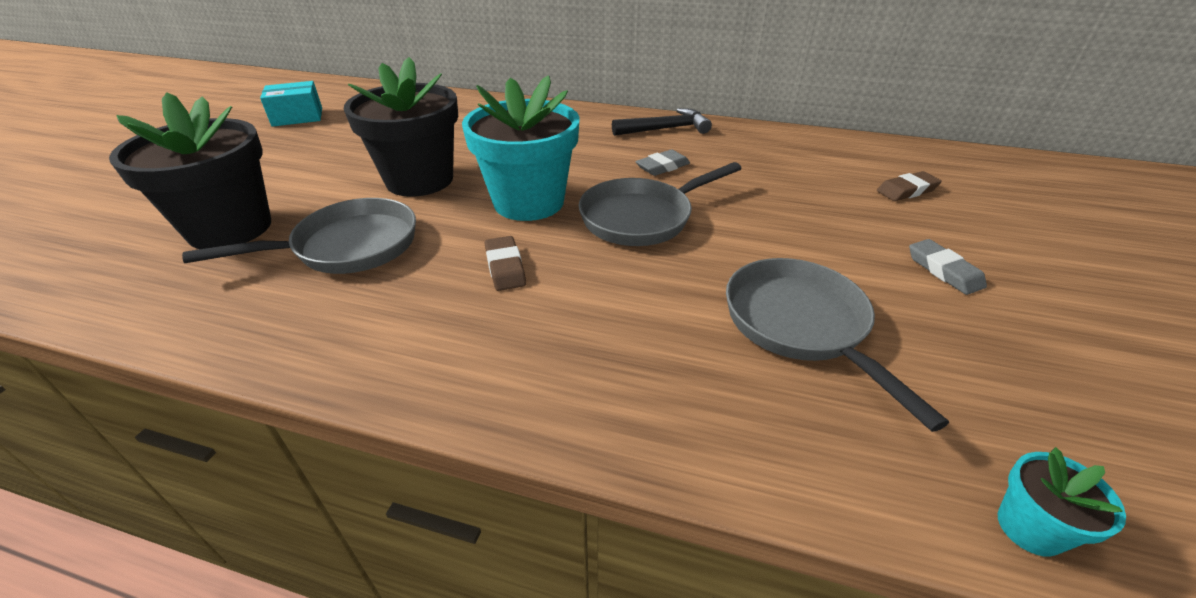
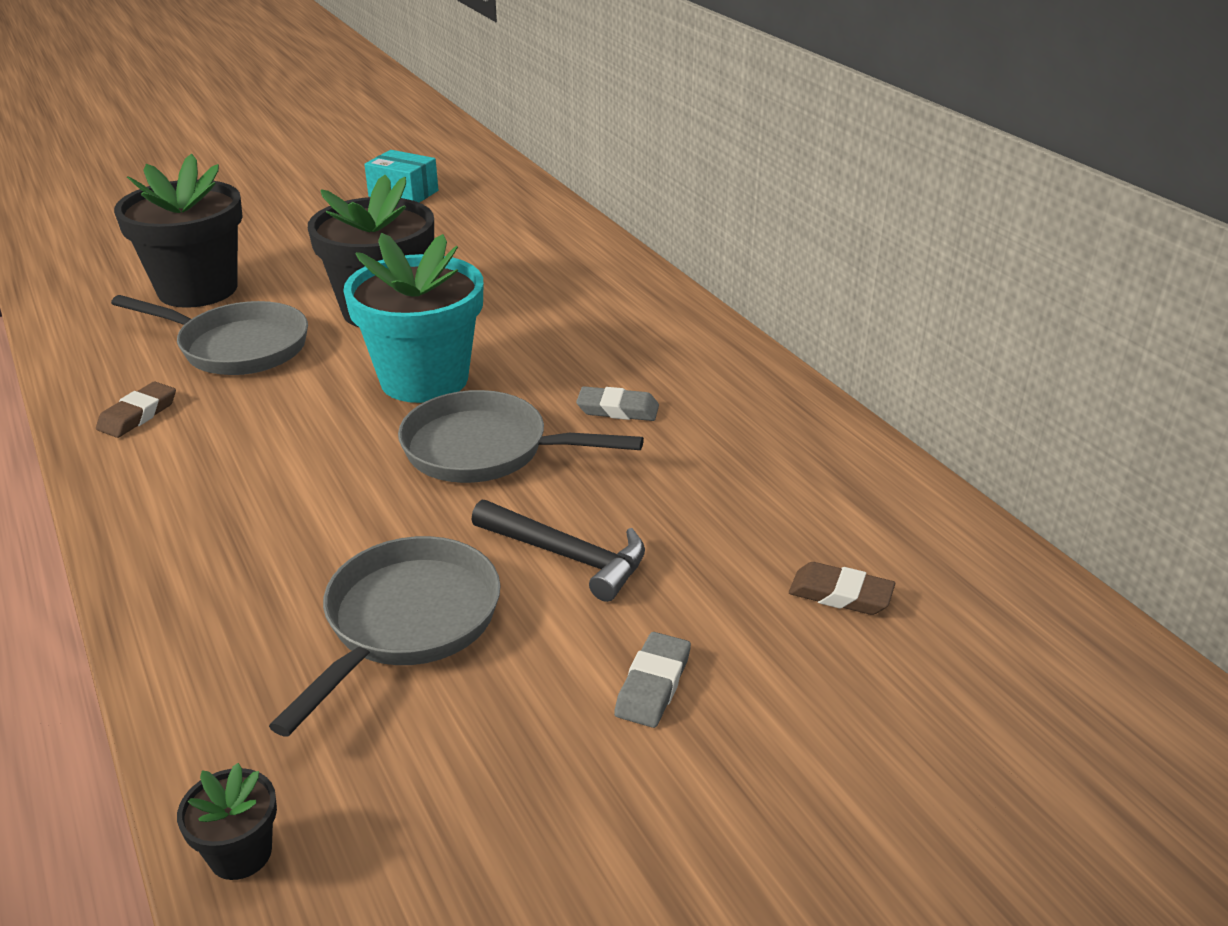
camera: 45 degrees right, 5 degrees down
brown eraser [485,236,526,291] -> brown eraser moved to [96,382,176,438]
black hammer [612,108,712,136] -> black hammer moved to [471,500,645,602]
turquoise flower pot [998,447,1126,557] -> black flower pot [177,763,277,880]

